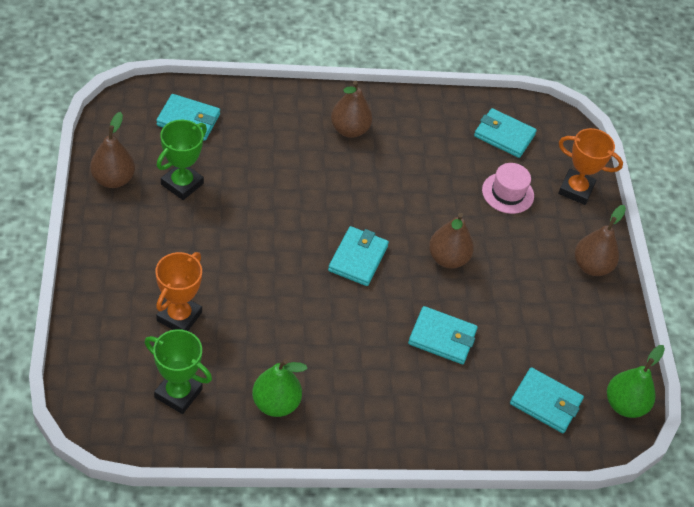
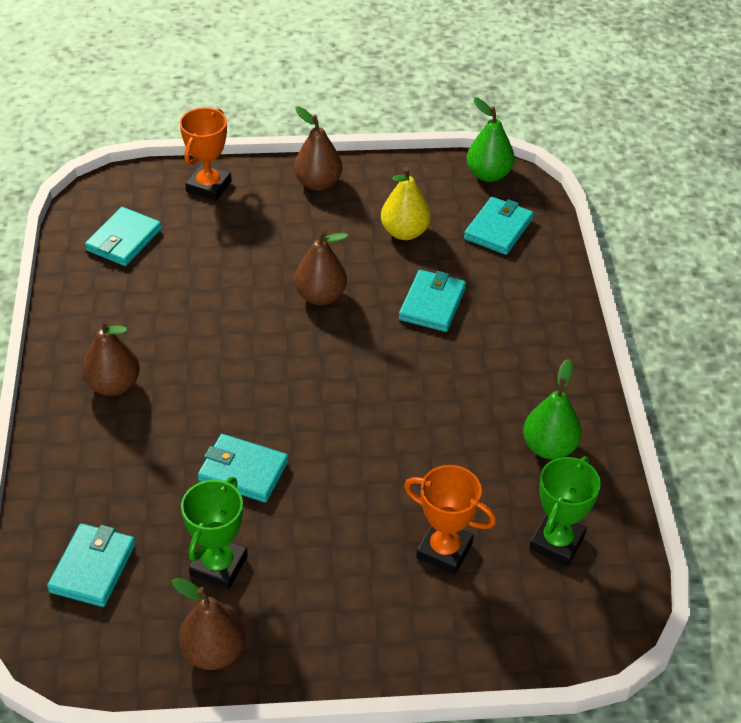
camera: 85 degrees left, 5 degrees down
green trophy [157,120,207,200] -> green trophy turned 75 degrees clockwise [181,477,248,589]
turquoise wallet [328,226,389,286] -> turquoise wallet moved to [198,434,288,502]
pink hat [482,163,534,214] -> none
none -> yellow pear [381,167,431,240]

